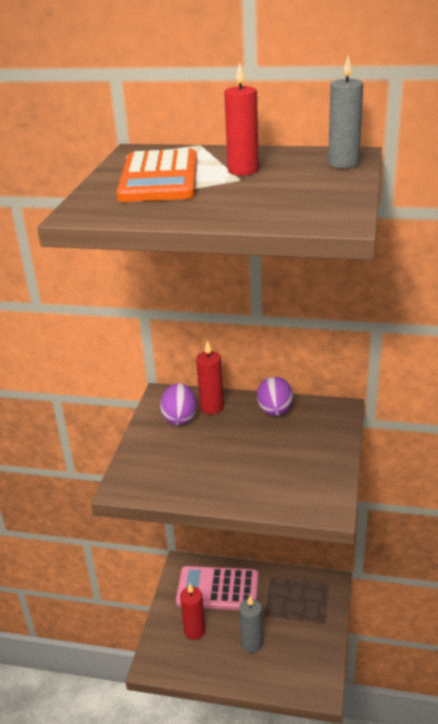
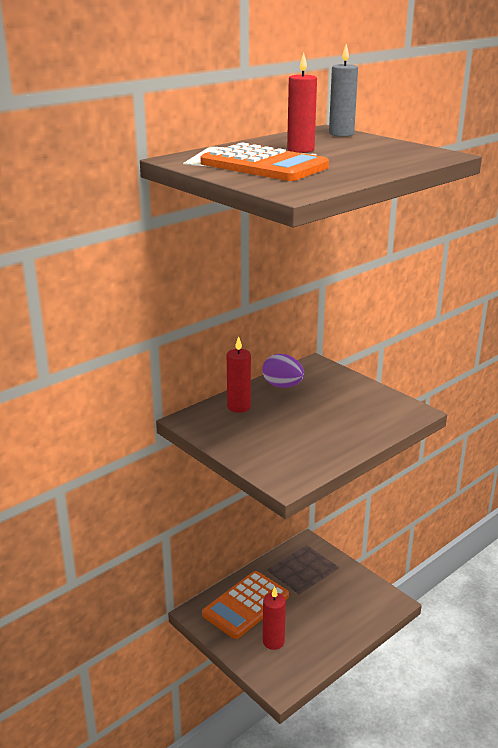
camera: 55 degrees left, 5 degrees down
purple egg [160,383,197,425] -> none
pink calculator [176,566,259,610] -> orange calculator [202,571,289,639]
grey candle [239,596,263,653] -> none

